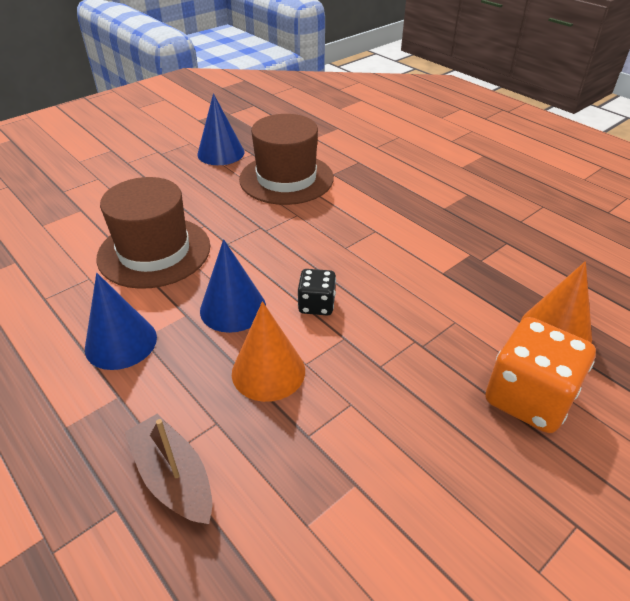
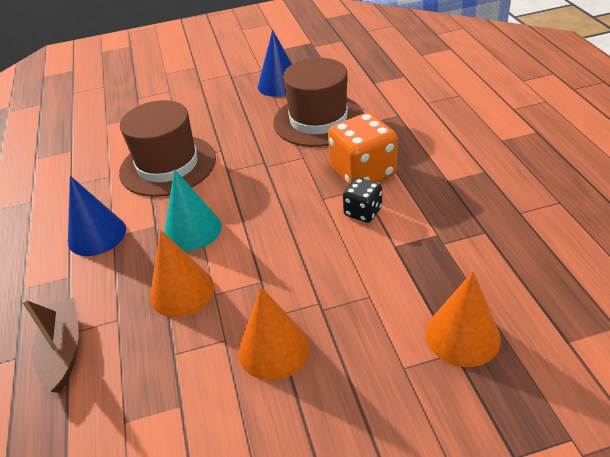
camera: 30 degrees right, 0 degrees up
blue cone [200,239,266,333] -> turquoise cone [164,169,222,251]
black dice [298,269,336,315] -> black dice moved to [343,178,382,223]
orange dice [485,317,596,433] -> orange dice moved to [328,113,398,185]
none -> orange cone [238,287,310,381]

